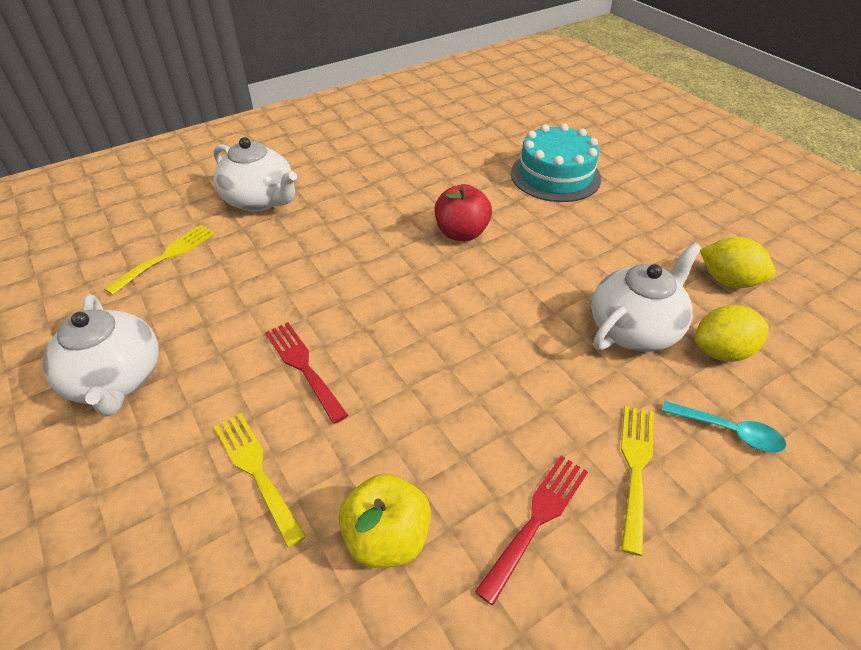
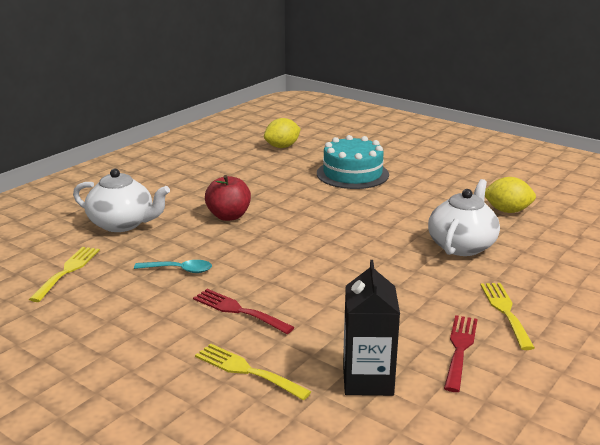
camera: 20 degrees left, 20 degrees down
white teapot [43,294,159,417] -> none
yellow apple [339,474,431,568] -> black carton [343,260,400,396]
red apple [435,184,492,241] -> red apple moved to [205,175,251,221]
turquoise spoon [662,401,786,453] -> turquoise spoon moved to [134,260,212,273]
yellow lemon [695,305,769,362] -> yellow lemon moved to [264,118,301,148]

